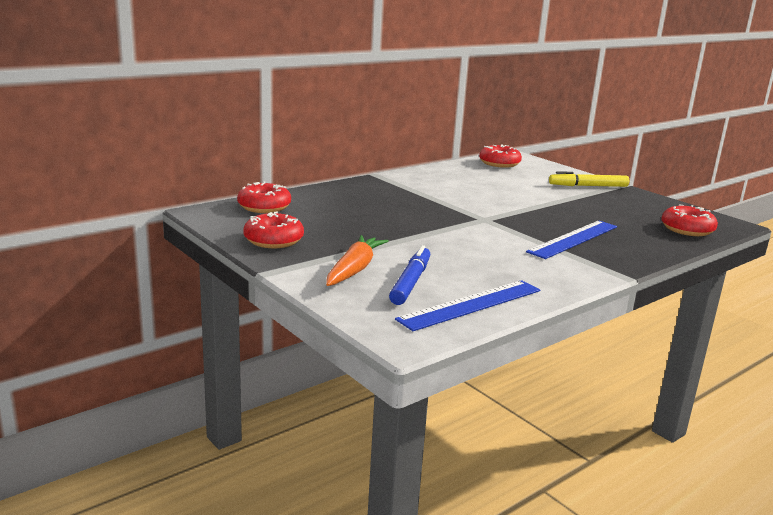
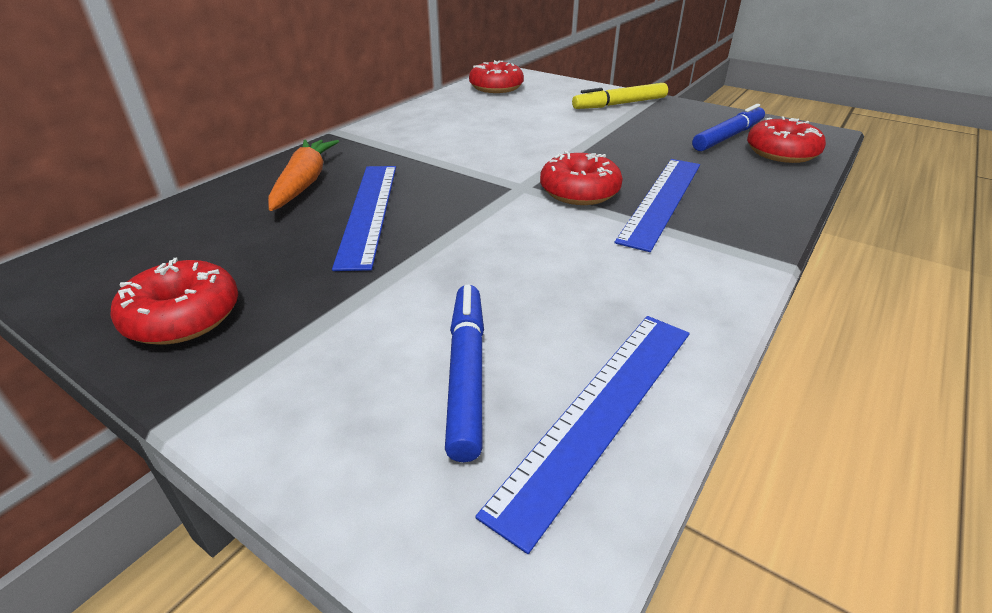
camera: 15 degrees left, 15 degrees up
red donut [237,182,291,213] -> red donut moved to [540,151,623,205]
orange carrot [326,235,388,286] -> orange carrot moved to [268,139,339,211]
none -> blue ruler [332,166,396,271]
none -> blue marker [692,104,765,151]

